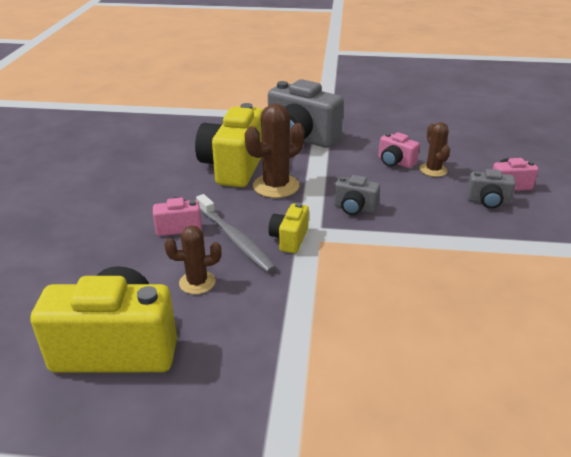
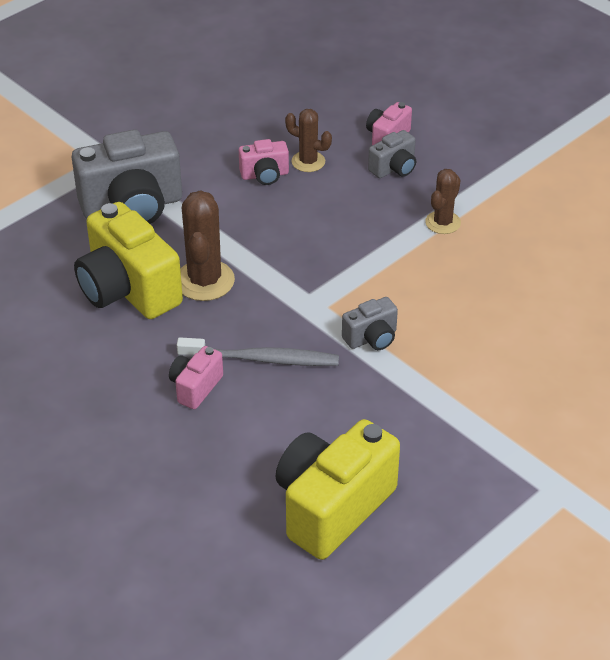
camera: 50 degrees left, 10 degrees up
brown cactus [165,225,222,294] -> brown cactus moved to [425,169,461,234]
yellow camera [268,202,309,253] -> none
grey camera [334,175,380,215] -> grey camera moved to [342,297,398,350]

